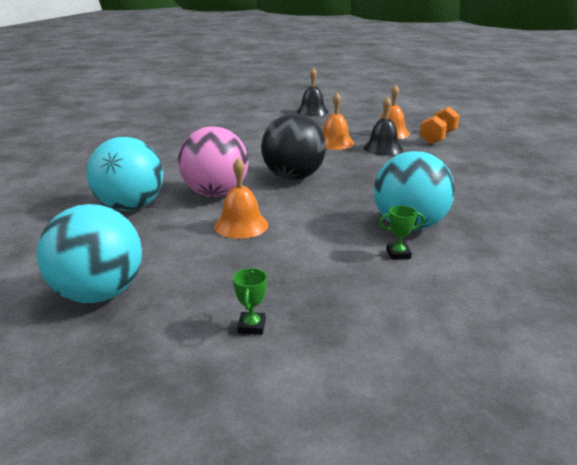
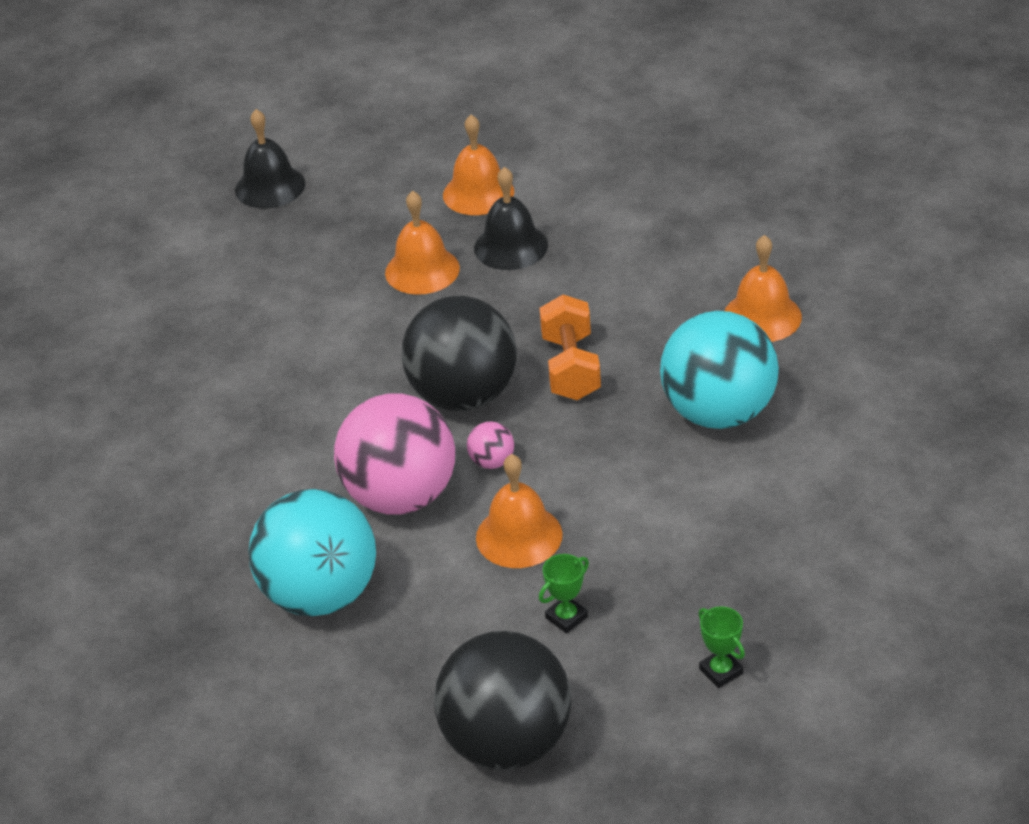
camera: 35 degrees left, 15 degrees up
turquoise ball [37,204,142,303] -> black ball [434,631,571,770]
green trophy [379,206,425,260] -> green trophy moved to [539,554,589,634]
orange dumbbell [420,107,460,144] -> orange dumbbell moved to [540,295,601,400]
none -> pink ball [467,421,514,469]
none -> orange bell [724,235,802,342]

